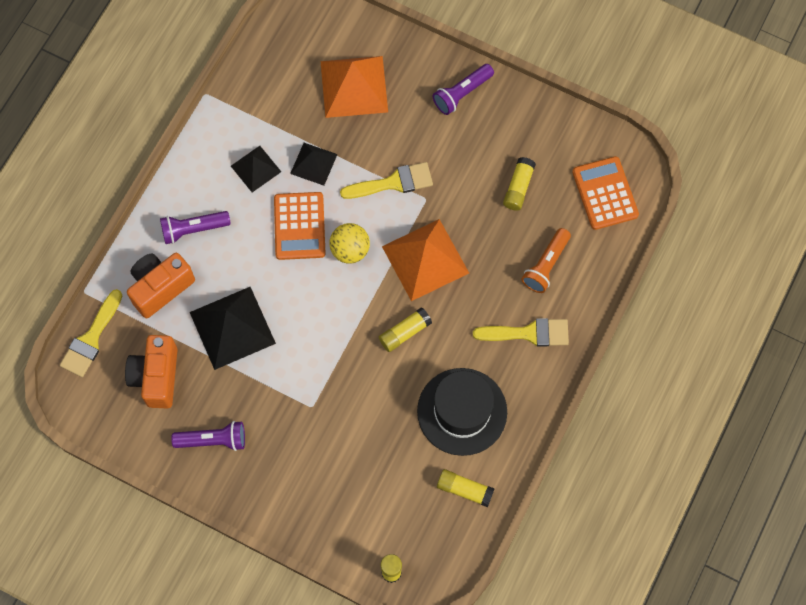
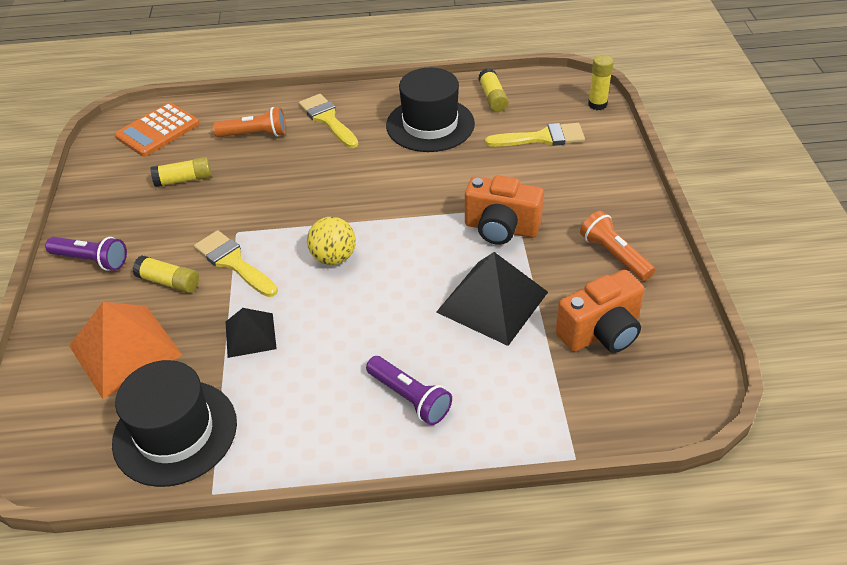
camera: 120 degrees left, 25 degrees down
yellow brush [60,289,123,377] -> yellow brush moved to [485,123,585,147]
orange camera [127,253,195,319] -> orange camera moved to [465,175,544,245]
purple flashlight [171,421,245,451] -> orange flashlight [580,211,655,281]
black pyramid [231,146,281,192] -> none
orange calculator [274,192,326,260] -> none
yellow glue stick [379,307,432,352] -> yellow glue stick moved to [133,255,199,293]
orange pyramid [382,219,469,301] -> none
none -> black hat [112,360,237,487]

